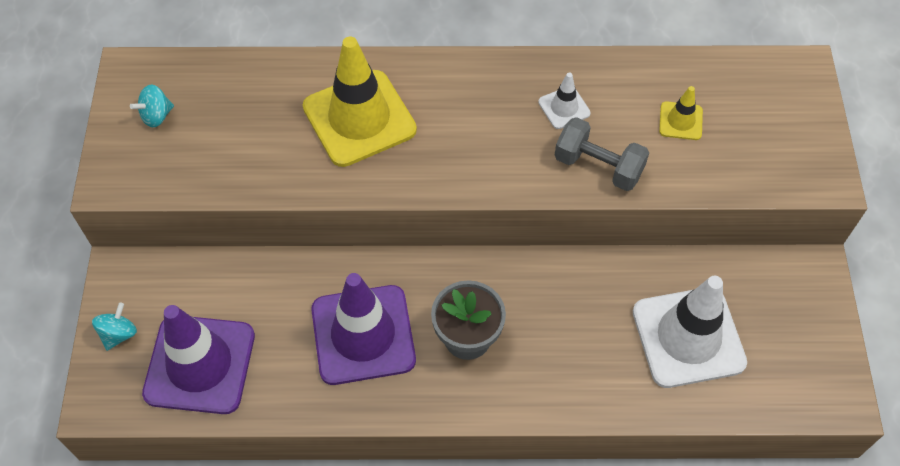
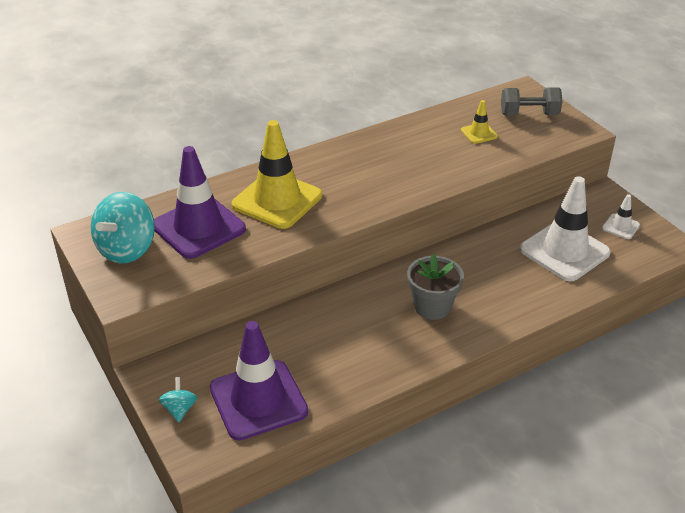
camera: 30 degrees left, 20 degrees down
turquoise spinning top [130,84,174,128] -> turquoise spinning top [91,192,155,264], size x2.03
purple traffic cone [311,273,416,385] -> purple traffic cone moved to [154,146,246,259]
white traffic cone [538,72,591,129] -> white traffic cone moved to [602,194,640,239]
grey dumbbell [555,117,649,191] -> grey dumbbell moved to [501,87,563,115]

